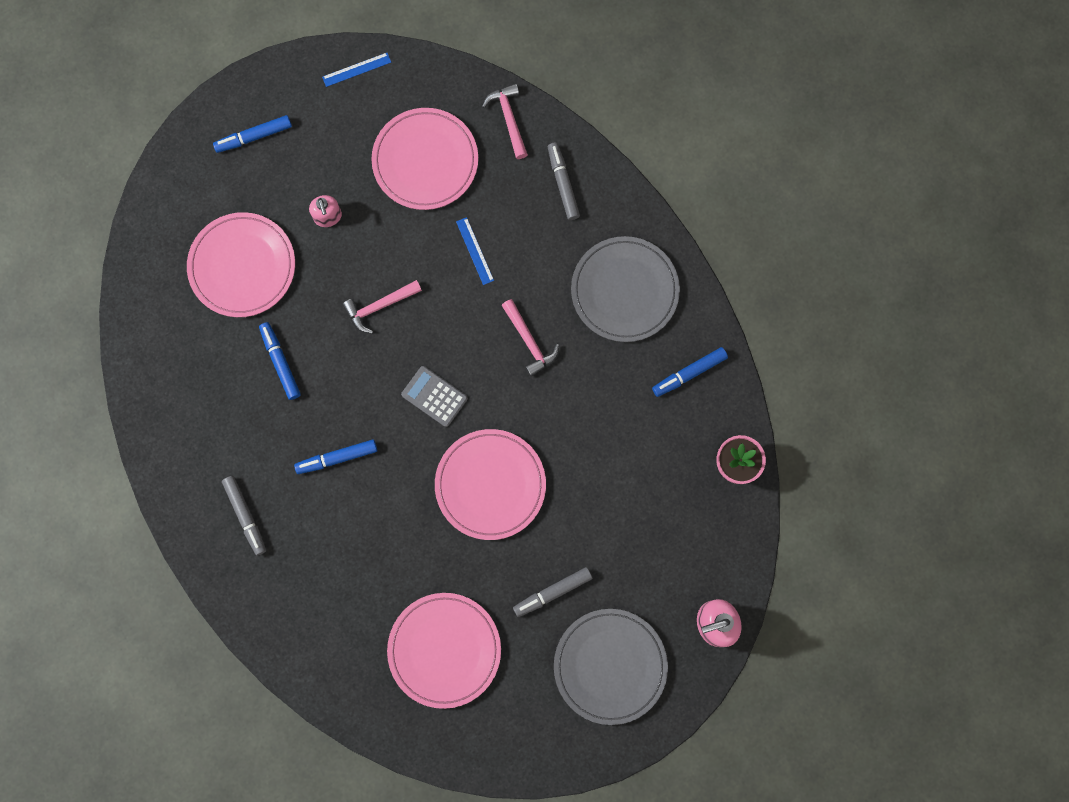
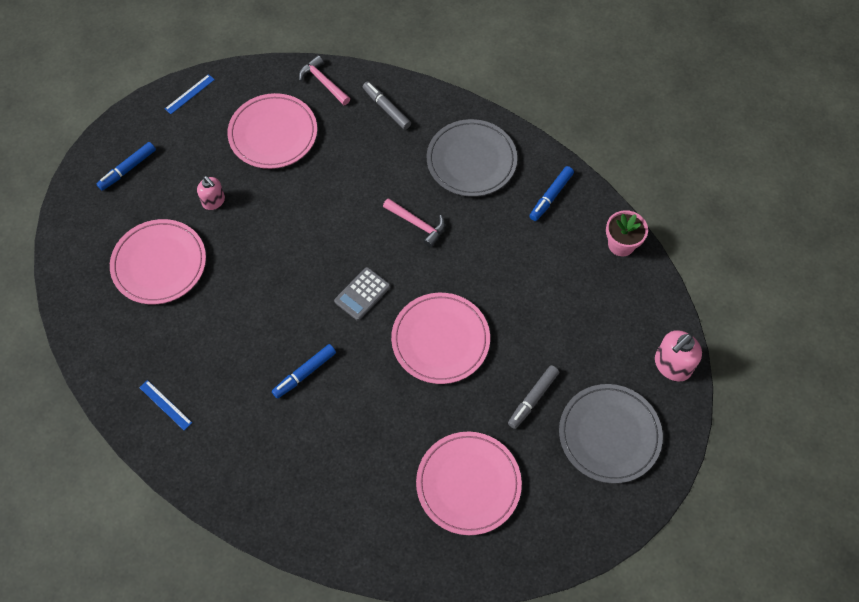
camera: 25 degrees left, 15 degrees down
grey marker [222,476,266,556] -> none
blue marker [259,322,301,400] -> none
pink hammer [342,280,422,334] -> none
grey calculator [401,366,468,427] -> grey calculator turned 60 degrees counterclockwise [334,267,391,320]
blue ruler [456,217,494,285] -> blue ruler moved to [139,380,192,430]

